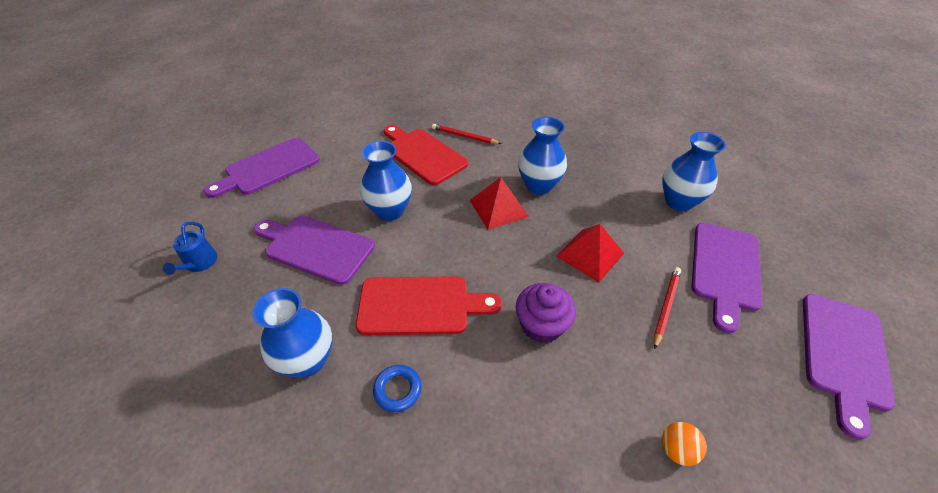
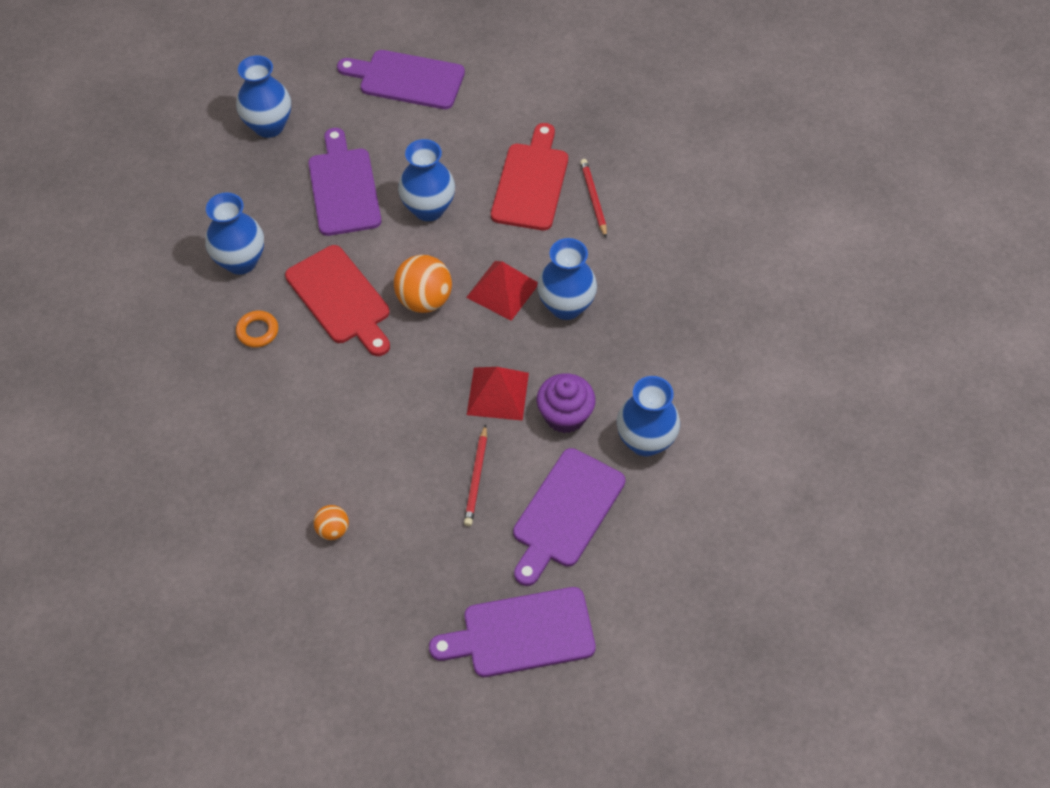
camera: 55 degrees right, 10 degrees up
blue watering can [163,222,218,275] -> blue vase [236,55,291,138]
blue ring [373,365,422,412] -> orange ring [236,311,278,348]
purple cupcake [516,283,576,343] -> purple cupcake moved to [537,373,595,433]
red pencil [654,267,681,349] -> red pencil turned 105 degrees clockwise [464,424,487,526]
purple cutting board [691,223,762,333] -> purple cutting board turned 45 degrees counterclockwise [513,448,625,586]
none -> orange ball [394,255,452,313]

